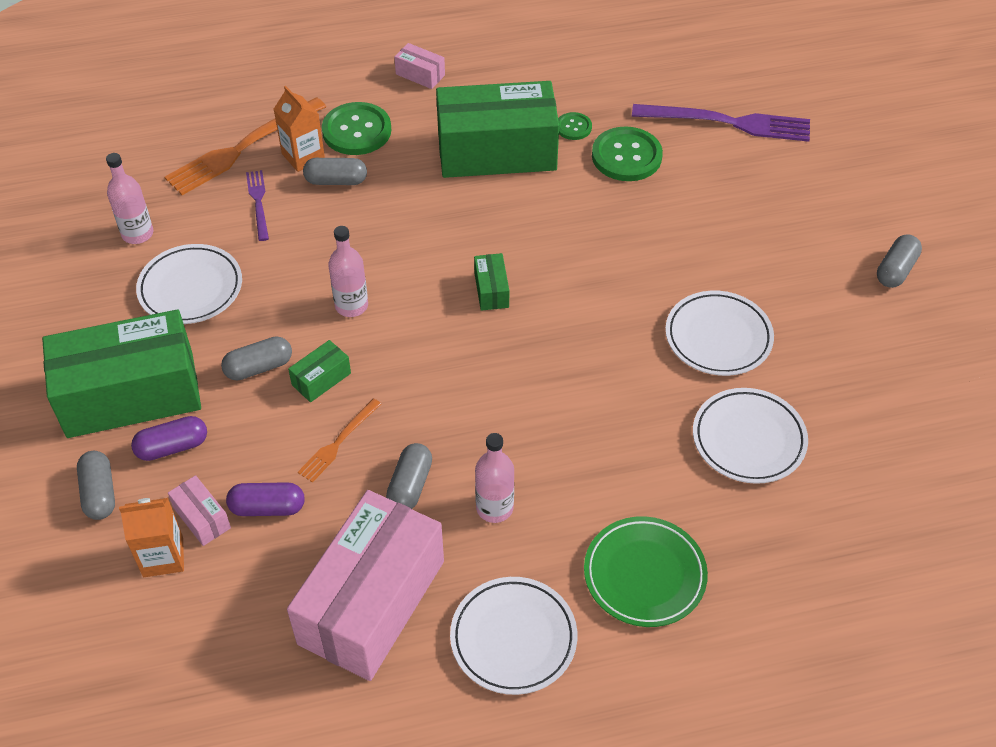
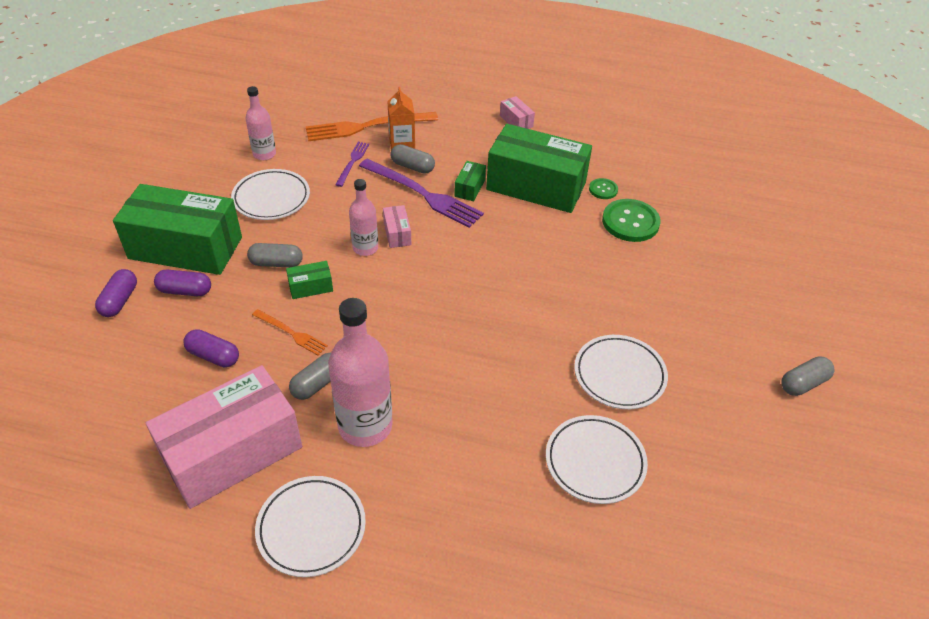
camera: 25 degrees right, 5 degrees down
grey capsule [77,451,115,520] -> purple capsule [95,269,137,317]
orange carton [119,498,184,577] -> none
pink box [168,475,231,546] -> pink box moved to [383,205,411,248]
orange fork [298,398,381,483] -> orange fork turned 120 degrees counterclockwise [252,309,328,355]
green button [322,102,391,155] -> none
green box [474,253,509,311] -> green box moved to [454,161,486,201]
pink bottle [475,433,514,523] -> pink bottle [328,298,393,447], size x1.74
green plate [584,516,708,627] -> none
purple fork [632,104,810,142] -> purple fork moved to [359,159,484,228]

